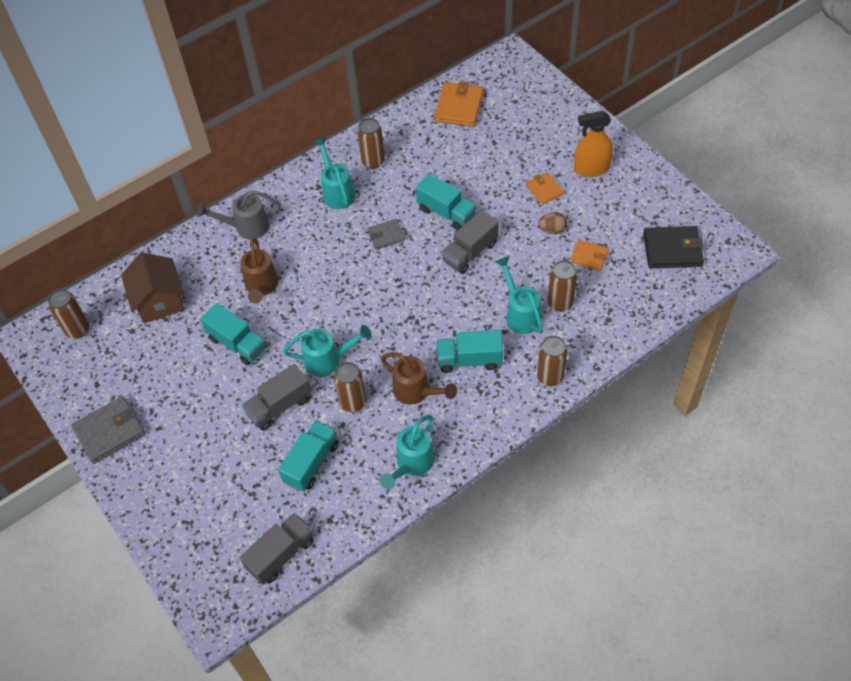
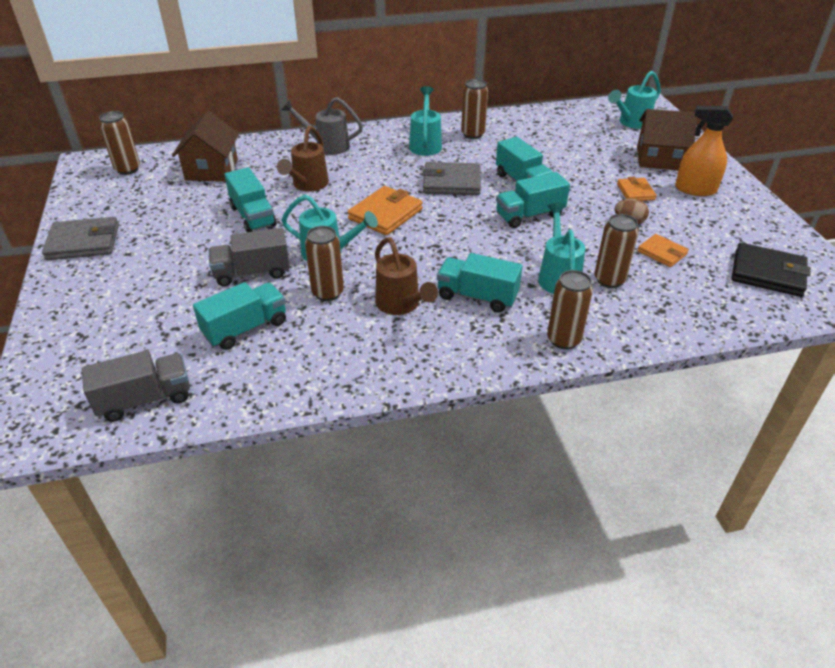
camera: 20 degrees right, 15 degrees down
grey wallet [367,219,405,250] -> grey wallet [422,162,481,195], size x1.67
turquoise watering can [380,415,435,489] -> turquoise watering can moved to [608,71,661,129]
orange wallet [434,81,484,127] -> orange wallet moved to [348,186,423,235]
grey truck [441,210,499,274] -> turquoise truck [496,172,570,228]
none -> brown house [637,109,697,170]

